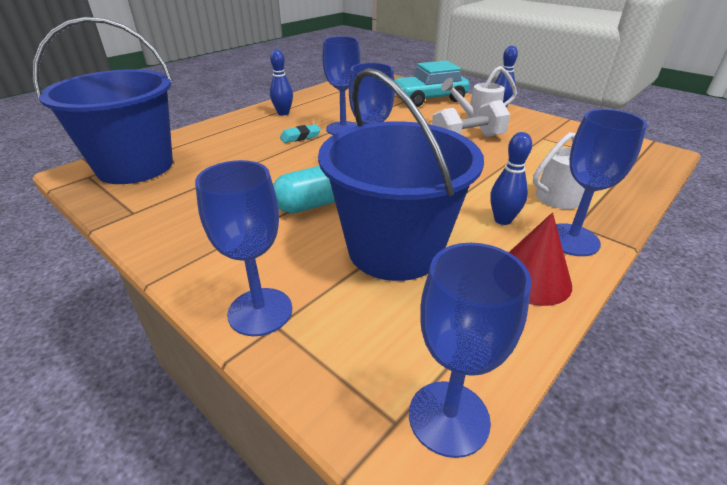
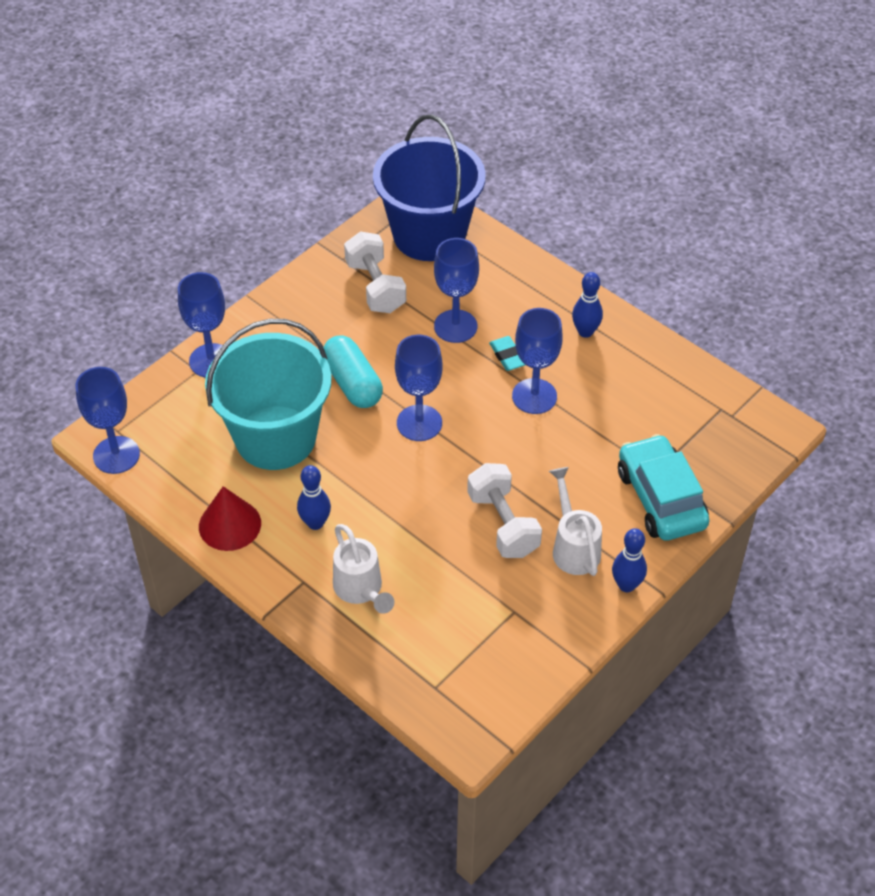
camera: 90 degrees right, 15 degrees up
blue bucket [318,68,484,281] -> turquoise bucket [205,319,332,470]
blue goblet [556,109,647,256] -> blue goblet moved to [434,238,479,343]
none -> white dumbbell [344,232,406,313]

